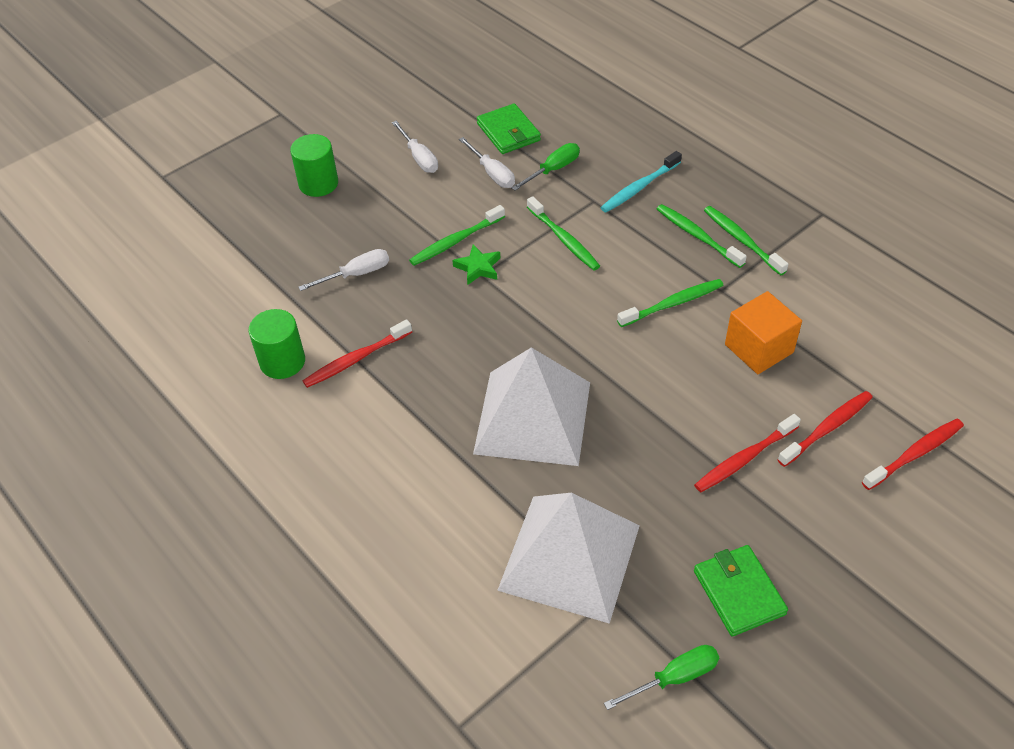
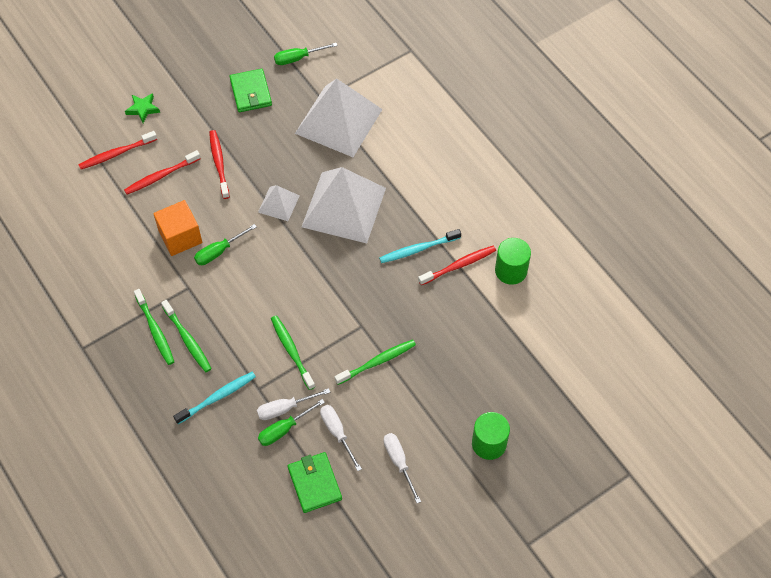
camera: 175 degrees left, 10 degrees up
white screwdriver [298,249,389,291] -> white screwdriver moved to [257,388,330,420]
green star [452,244,500,285] -> green star moved to [125,93,160,123]
green toothbrush [617,279,724,327] -> none
red toothbrush [694,414,801,492] -> red toothbrush turned 75 degrees counterclockwise [209,130,230,199]
none -> green screwdriver [194,224,257,265]
none -> white pyramid [258,185,300,221]
none -> turquoise toothbrush [379,229,461,263]

